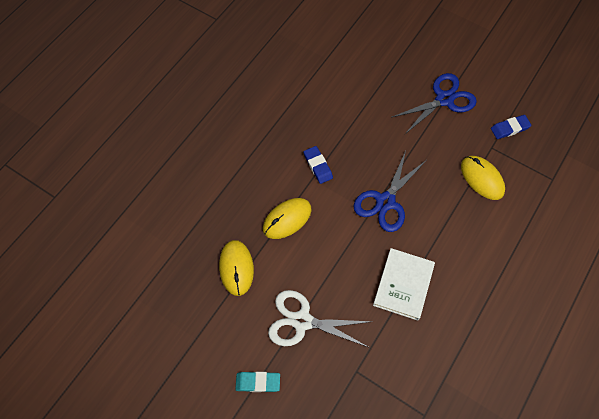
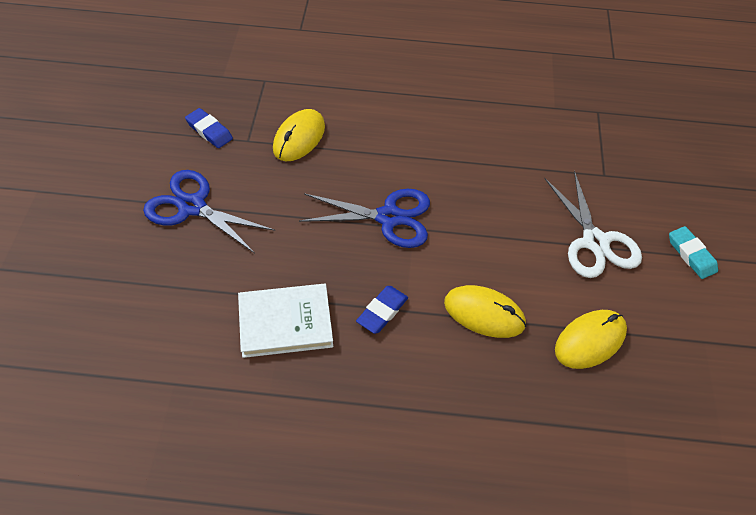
camera: 120 degrees left, 10 degrees down
white book [373,248,435,321] -> white book moved to [238,284,333,358]

